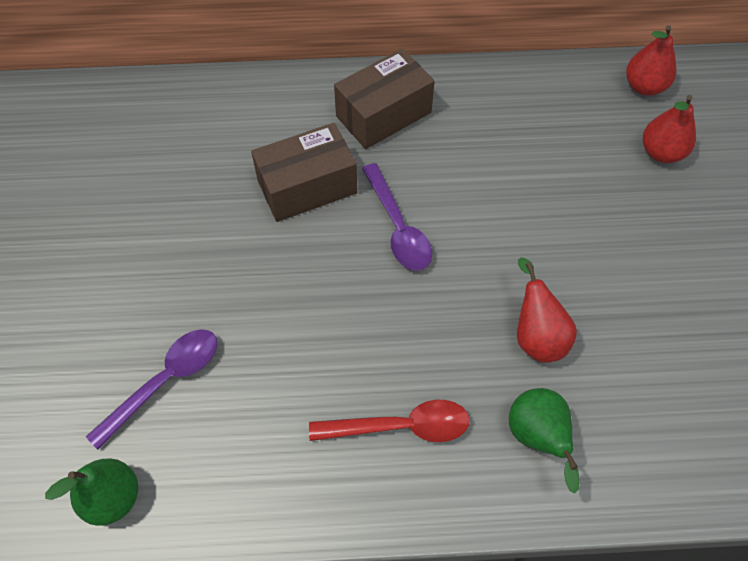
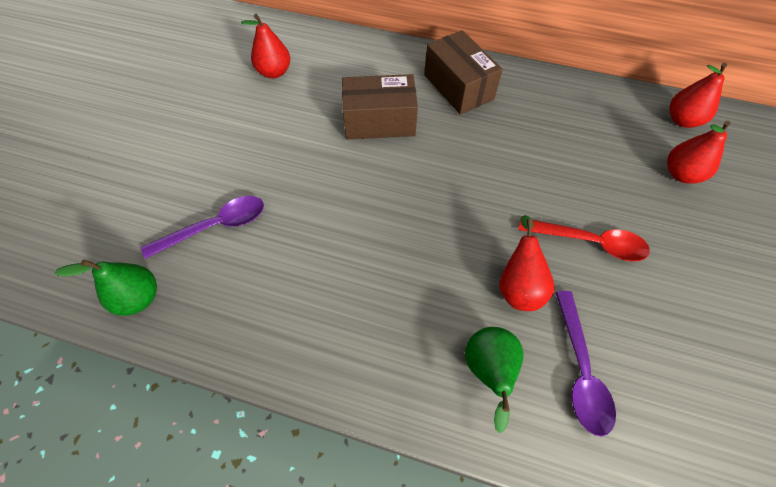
camera: 20 degrees right, 0 degrees up
red spoon [309,400,470,442] -> red spoon moved to [518,218,650,261]
brown box [334,49,435,149] -> brown box turned 75 degrees clockwise [424,30,503,115]
purple spoon [362,163,432,271] -> purple spoon moved to [555,291,616,437]
none -> red pear [241,14,290,78]

